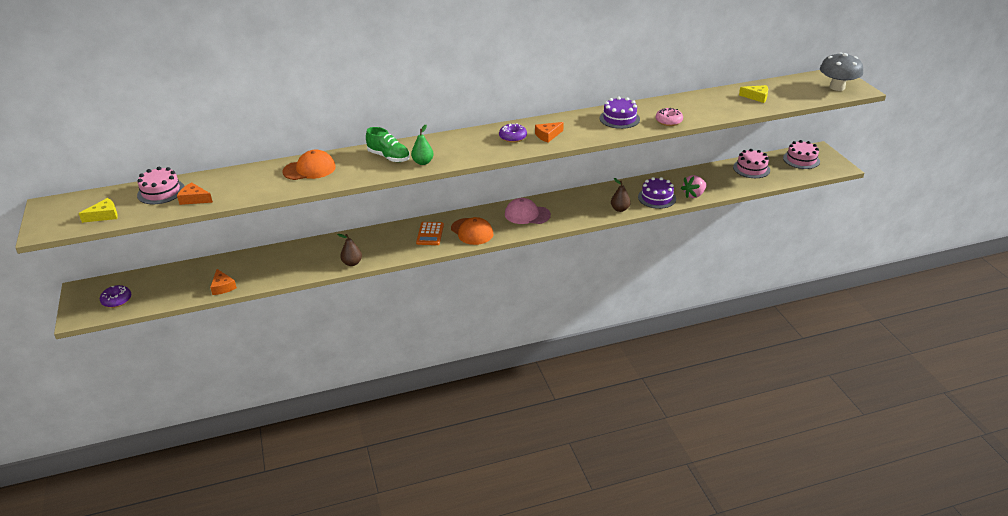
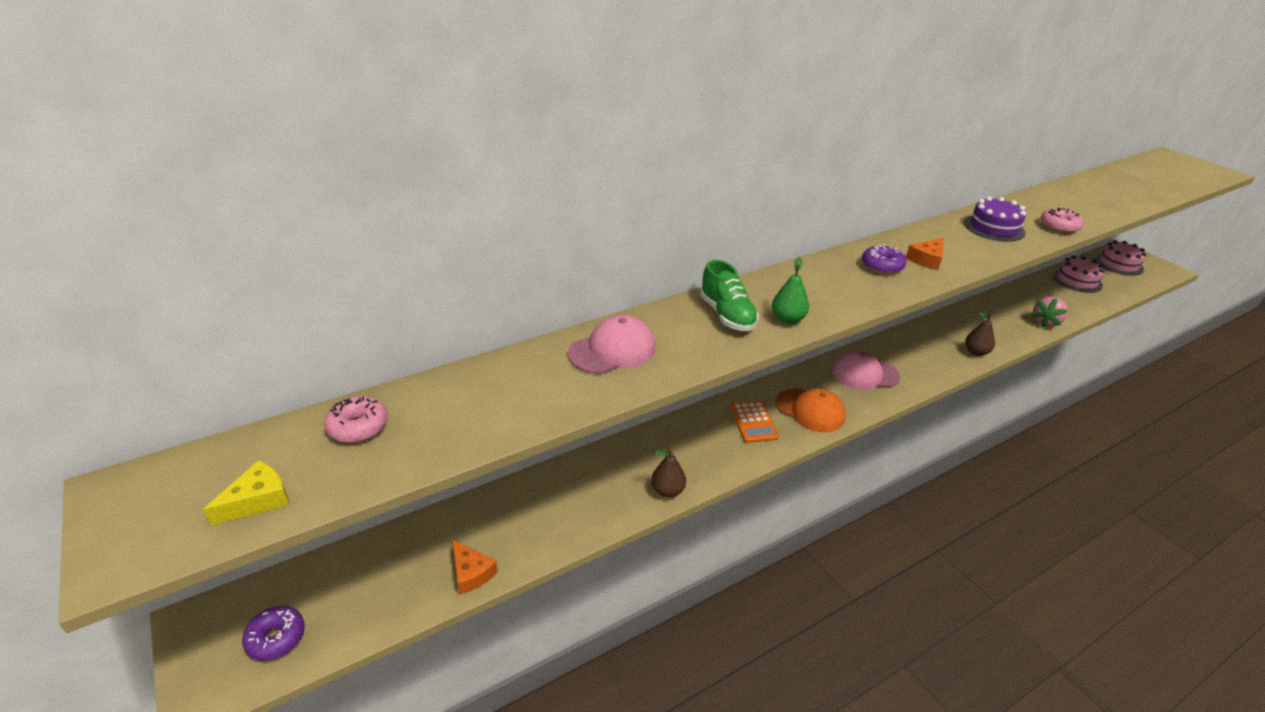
camera: 15 degrees left, 0 degrees up
pink cake [137,167,185,204] -> pink donut [324,396,388,443]
orange cheese [177,182,213,205] -> none
orange cap [282,150,336,180] -> pink cap [568,315,656,374]
green shoe [366,127,410,162] -> green shoe turned 45 degrees clockwise [700,260,759,331]
purple cake [638,177,676,209] -> none
yellow cheese [739,85,768,103] -> none
grey mushroom [820,53,863,91] -> none

